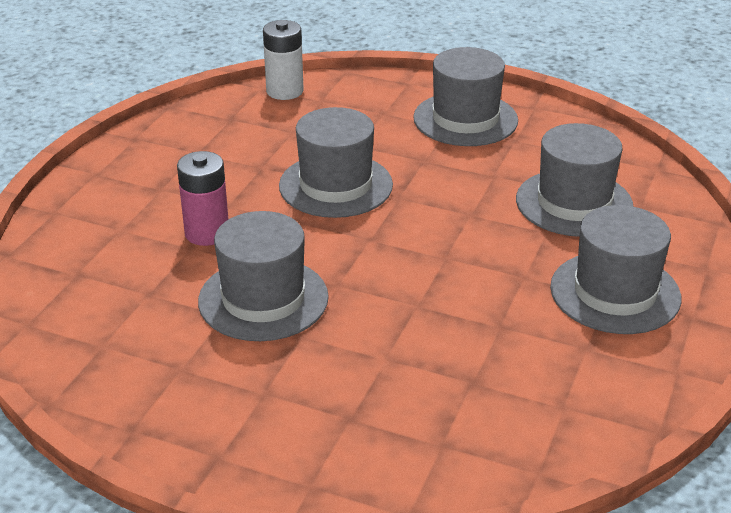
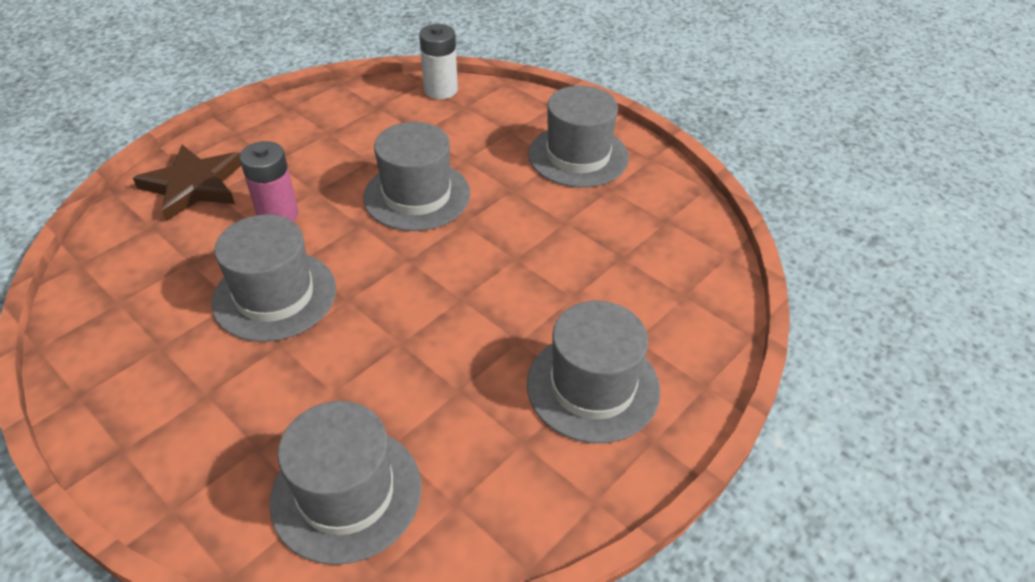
camera: 20 degrees right, 10 degrees up
grey hat [516,123,634,237] -> grey hat moved to [269,401,421,565]
none -> brown star [133,145,241,222]

